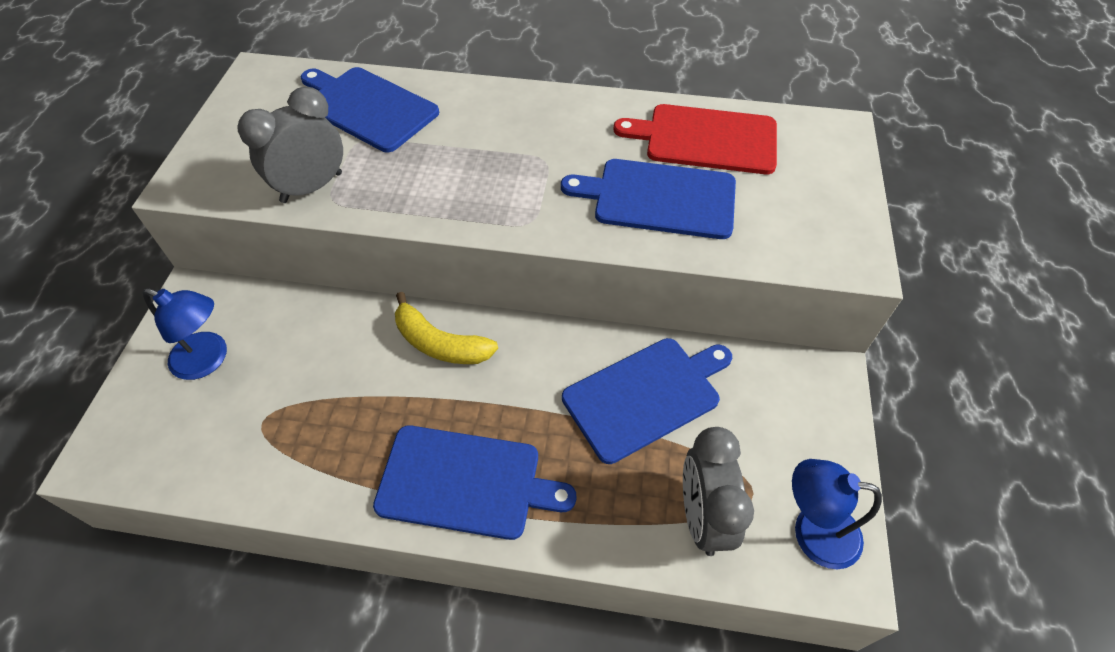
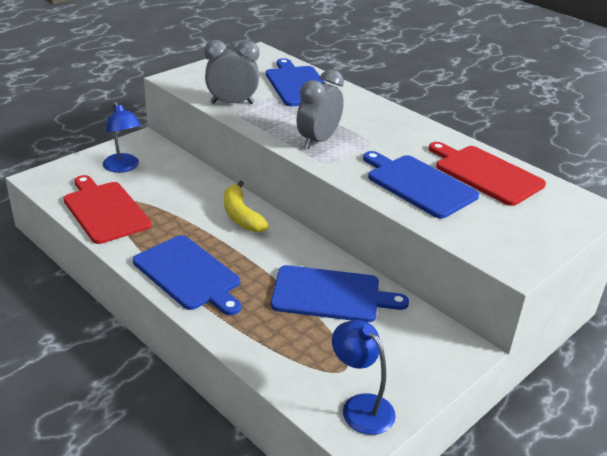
camera: 35 degrees right, 20 degrees down
grey clock [683,427,754,556] -> grey clock moved to [297,69,344,149]
none -> red cutting board [64,175,152,244]

